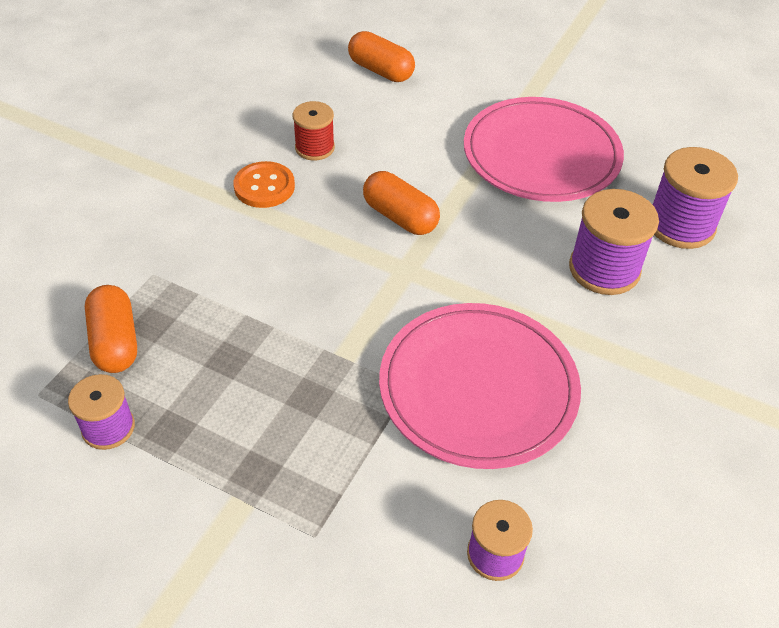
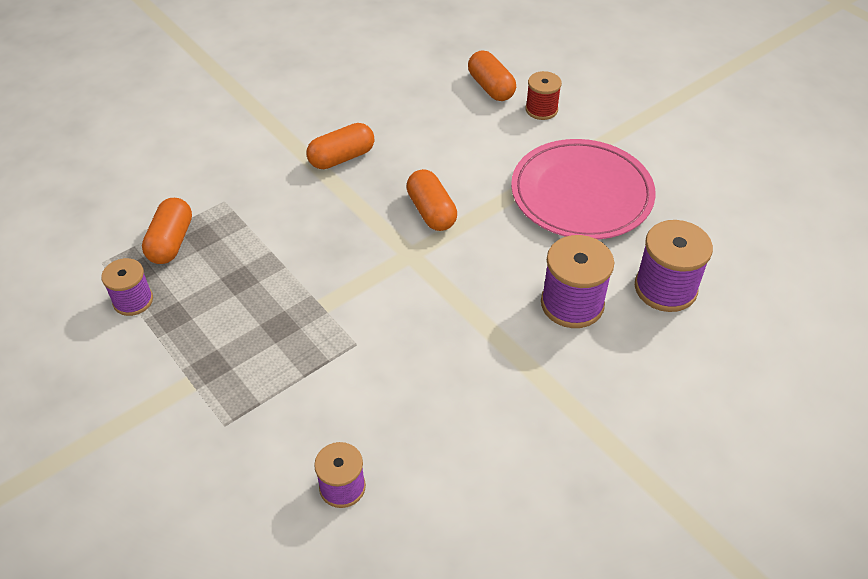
camera: 25 degrees right, 0 degrees up
orange button [233,161,295,208] -> orange capsule [307,123,374,169]
red spool [293,101,335,161] -> red spool moved to [525,71,562,120]
pink plate [379,303,581,469] -> none

